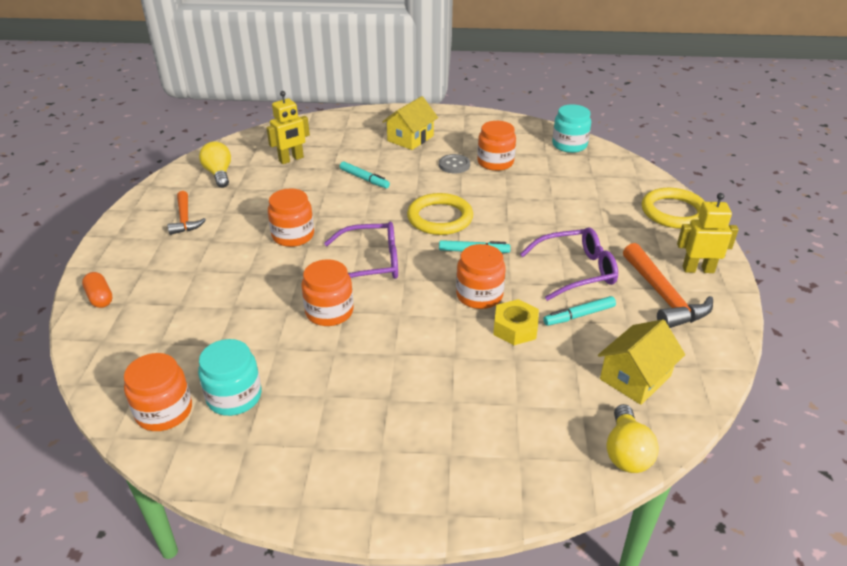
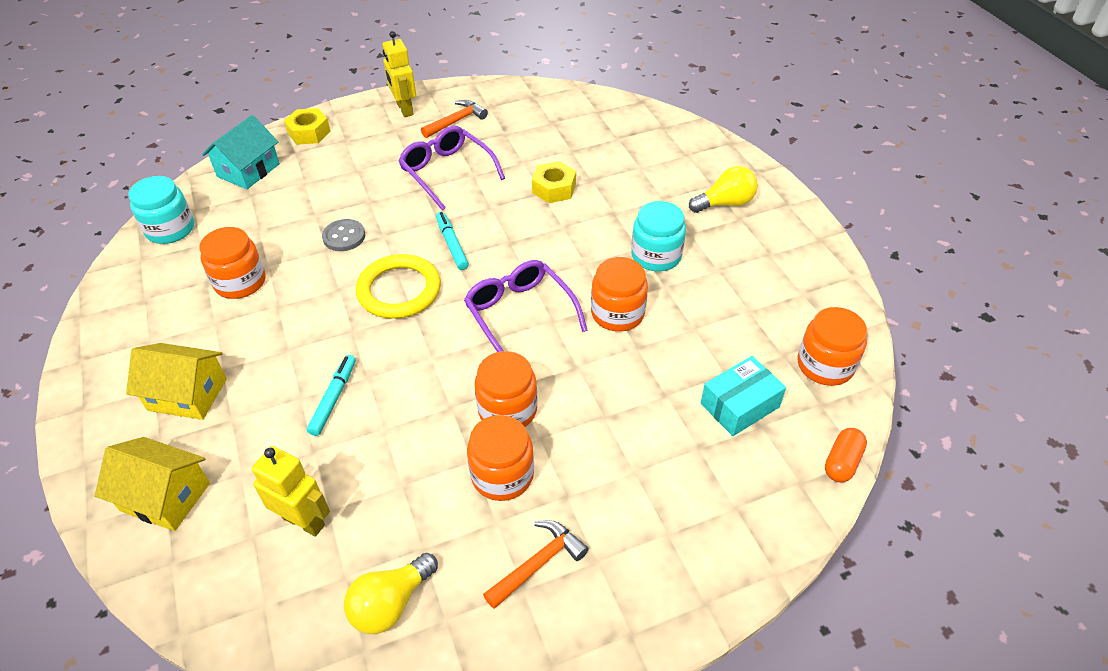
camera: 115 degrees left, 10 degrees up
orange capsule [82,272,113,308] -> orange capsule moved to [825,428,867,482]
turquoise jar [198,339,262,416] -> turquoise jar moved to [631,201,686,271]
grey button [439,154,470,173] -> grey button moved to [322,219,365,251]
orange jar [456,244,506,309] -> orange jar moved to [467,415,534,501]
turquoise marker [543,296,616,326] -> none
yellow house [598,319,685,405] -> yellow house moved to [95,437,210,531]
yellow light bulb [607,404,659,473] -> yellow light bulb moved to [689,166,758,213]
orange hammer [623,243,713,328] -> orange hammer [421,100,488,138], size x0.64
yellow ring [642,188,705,229] -> yellow nut [284,108,331,145]
none -> turquoise house [202,115,280,189]
none -> turquoise box [701,356,786,436]

